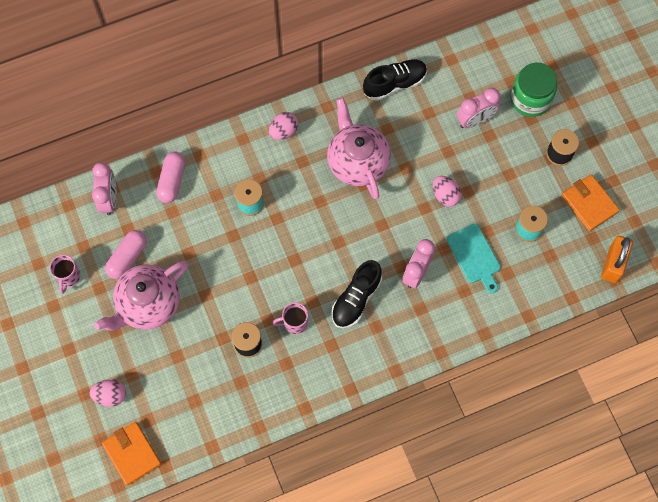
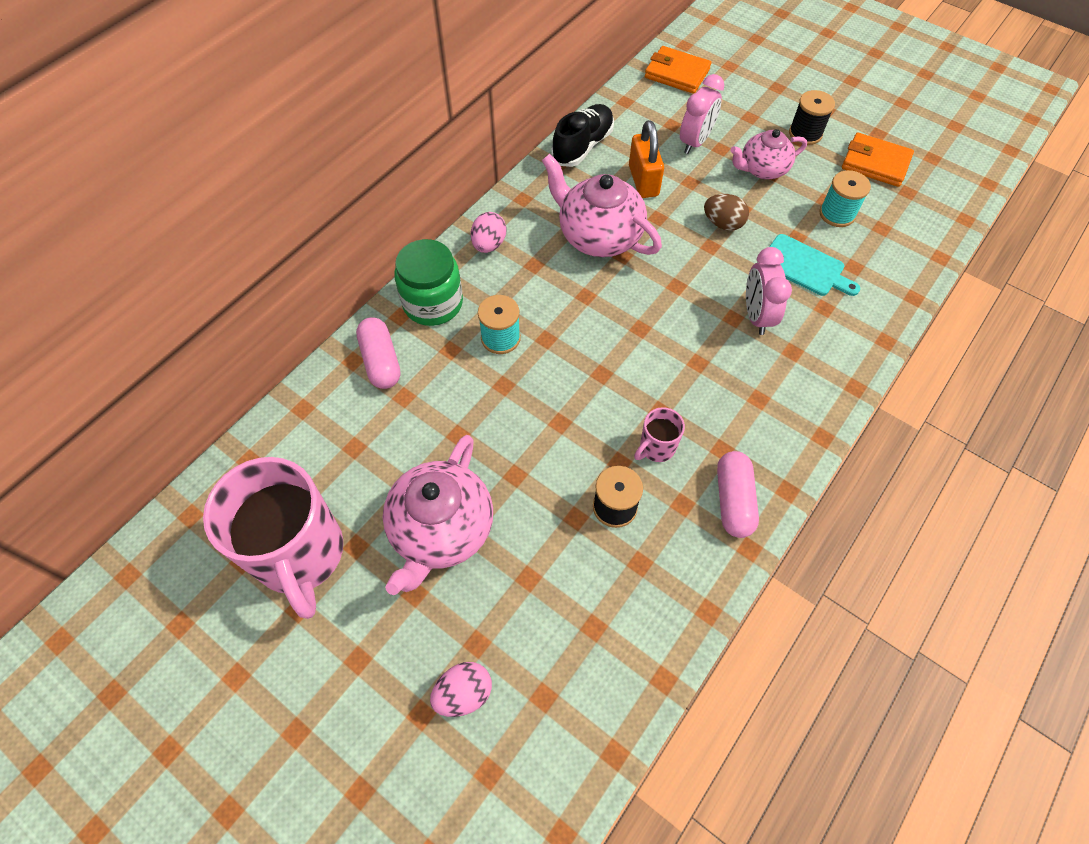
camera: 30 degrees left, 10 degrees down
pink mug [50,255,80,294] -> pink mug [203,457,343,619], size x2.34
pink clock [92,162,117,215] -> none
orange wallet [102,422,161,486] -> orange wallet moved to [645,46,711,94]
pink capsule [105,230,147,279] -> pink capsule moved to [717,451,759,538]
black shoe [331,260,382,328] -> none
pink egg [433,176,462,207] -> brown egg [704,194,749,231]
green jar [510,63,558,117] -> green jar moved to [394,239,463,326]
orange padlock [601,236,633,283] -> orange padlock moved to [629,120,664,198]
none -> pink teapot [730,129,807,179]

